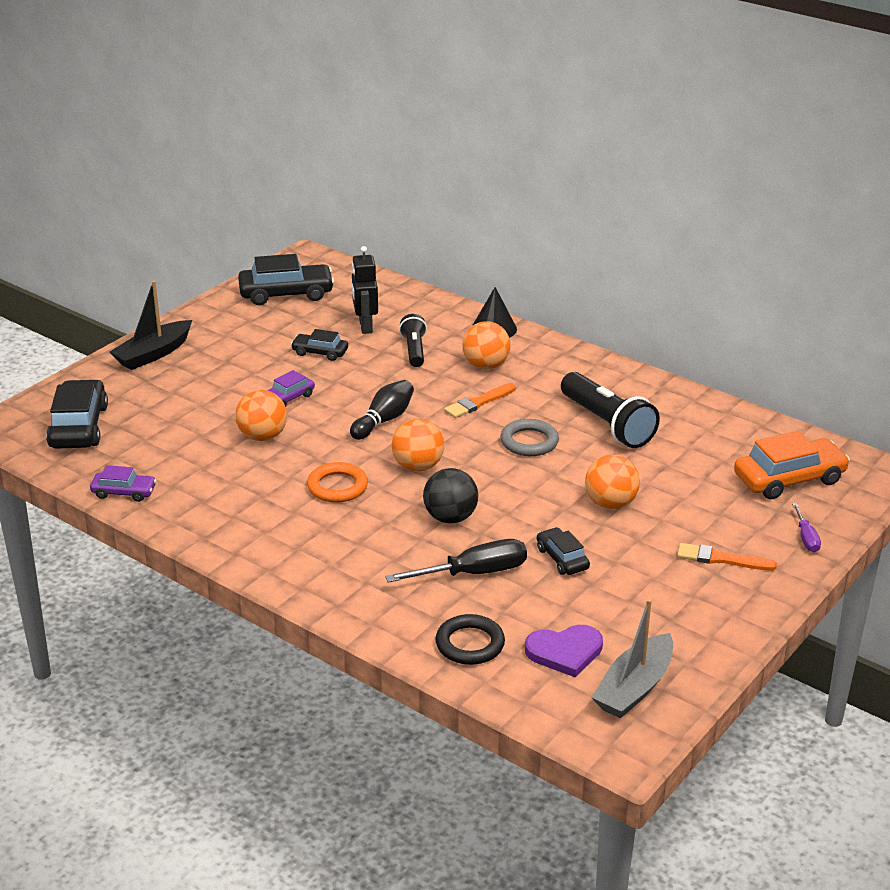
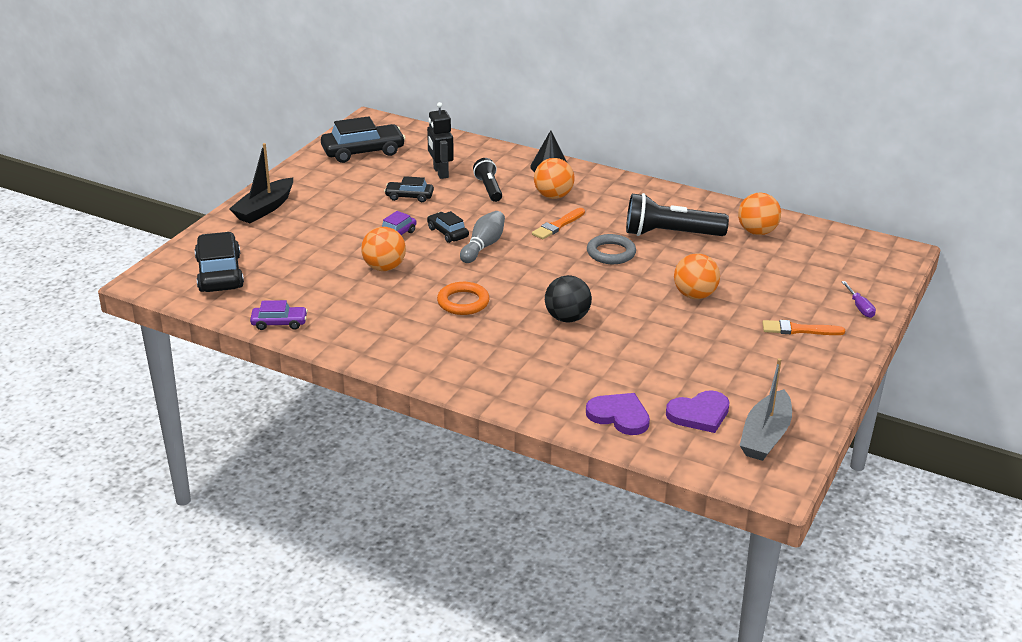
camera: 10 degrees left, 0 degrees up
black bowling pin [350,380,414,440] -> grey bowling pin [460,211,505,263]
black screwdriver [385,539,527,583] -> none
orange ball [392,419,444,472] -> orange ball moved to [738,193,781,235]
black ring [435,614,505,665] -> purple heart [586,393,650,435]
black car [537,527,590,575] -> black car moved to [427,211,469,243]
black flashlight [561,372,660,448] -> black flashlight turned 135 degrees clockwise [626,193,729,236]
orange car [734,431,850,499] -> none

